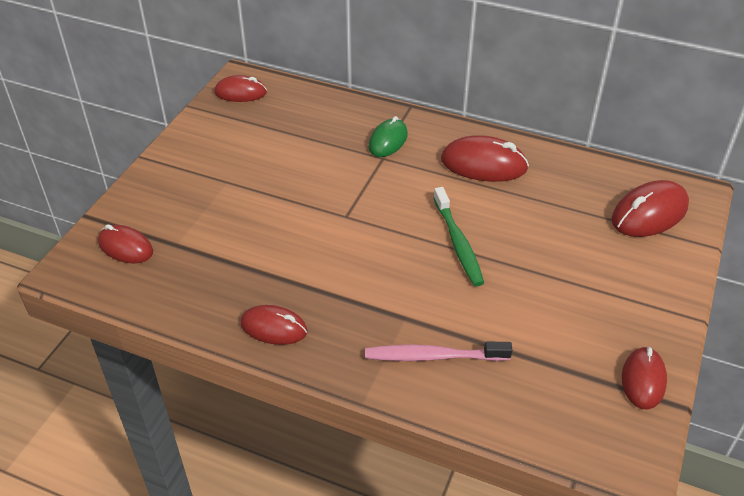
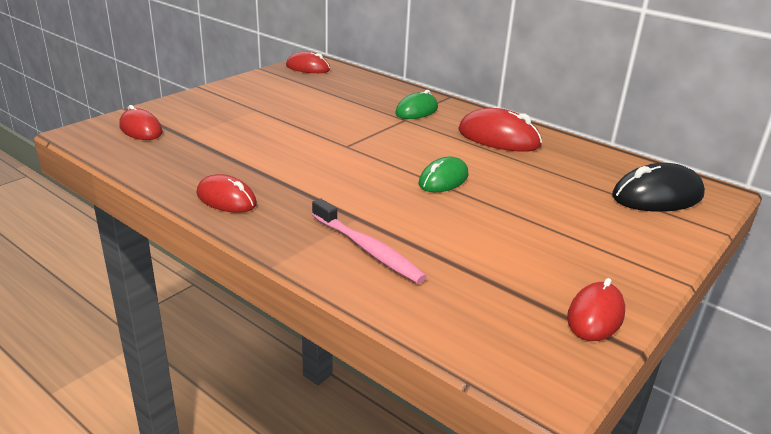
camera: 15 degrees right, 15 degrees down
pink toothbrush [365,342,512,361] -> pink toothbrush turned 150 degrees counterclockwise [312,198,427,284]
green toothbrush [433,187,484,286] -> green mouse [419,157,468,192]
red mouse [611,180,689,237] -> black mouse [612,163,705,212]

